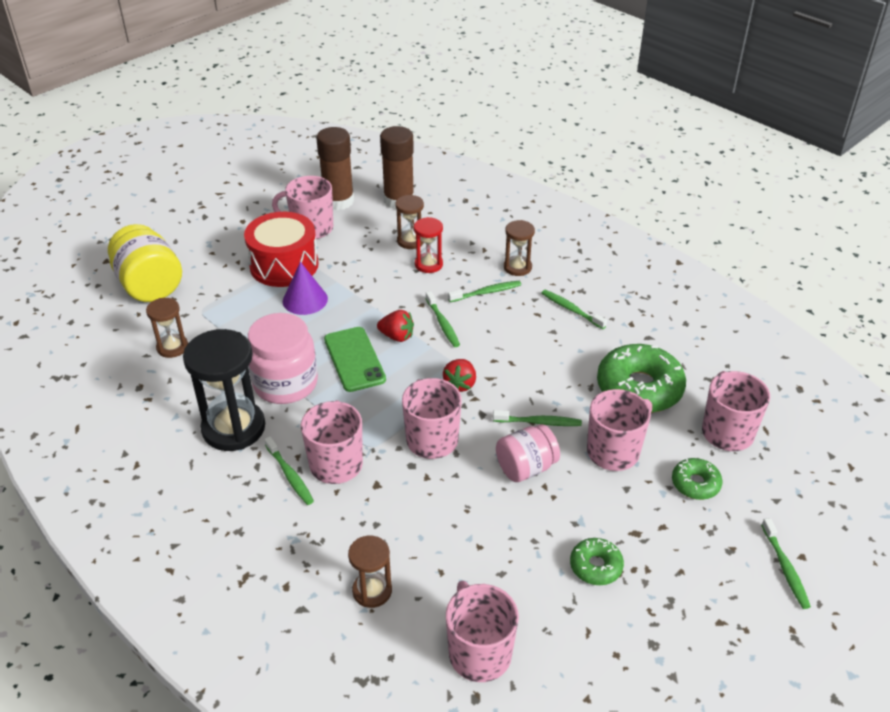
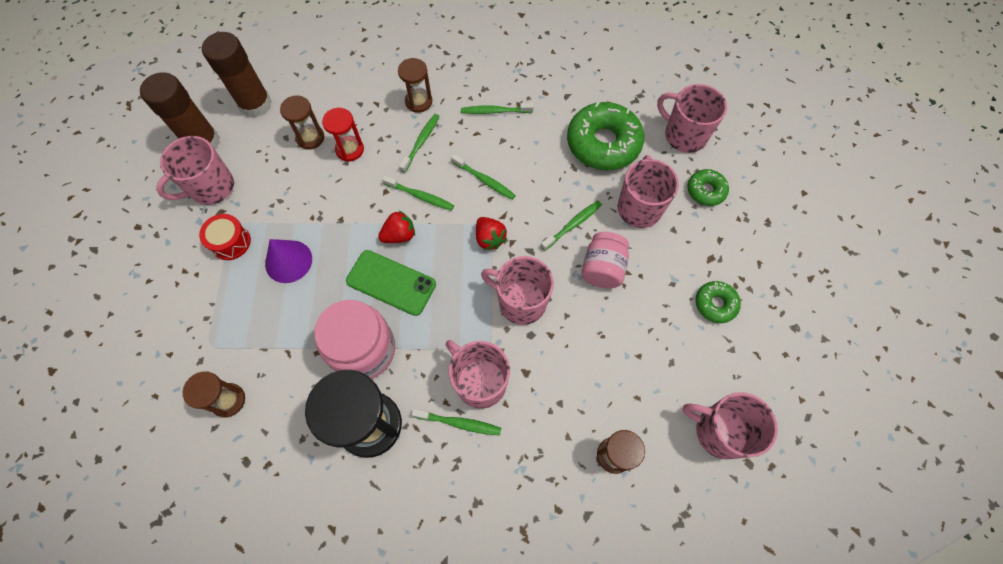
camera: 45 degrees left, 25 degrees up
yellow jar [108,224,182,302] -> none
red drum [244,212,319,287] -> red drum [199,214,251,260], size x0.54
green toothbrush [761,518,811,609] -> green toothbrush moved to [451,154,516,200]

